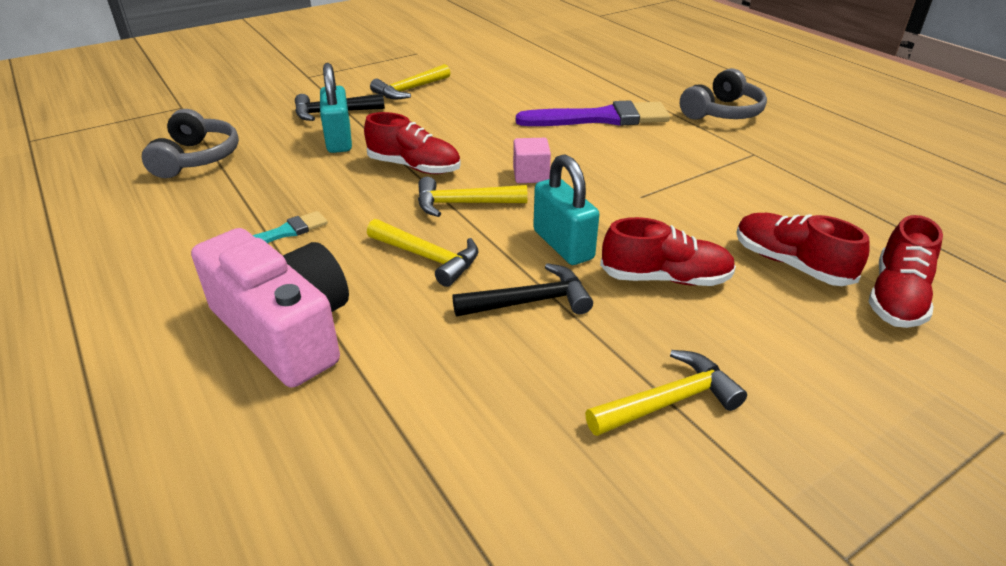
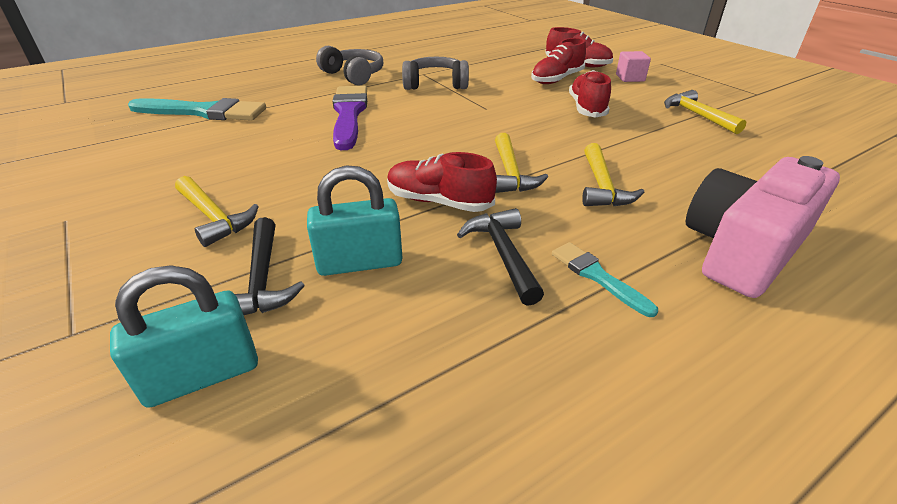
camera: 90 degrees left, 0 degrees up
grey headphones [142,109,239,178] -> grey headphones moved to [402,57,469,90]
red shoe [364,112,461,174] -> red shoe turned 90 degrees counterclockwise [387,152,497,212]
yellow hammer [367,219,478,287] -> yellow hammer turned 150 degrees clockwise [582,143,644,206]
black hammer [453,263,593,317] -> black hammer moved to [457,208,544,306]
pink cube [513,138,551,183] -> pink cube moved to [616,51,651,82]
turquoise padlock [533,154,599,265] -> turquoise padlock moved to [110,265,258,408]
none -> turquoise brush [128,98,266,121]

